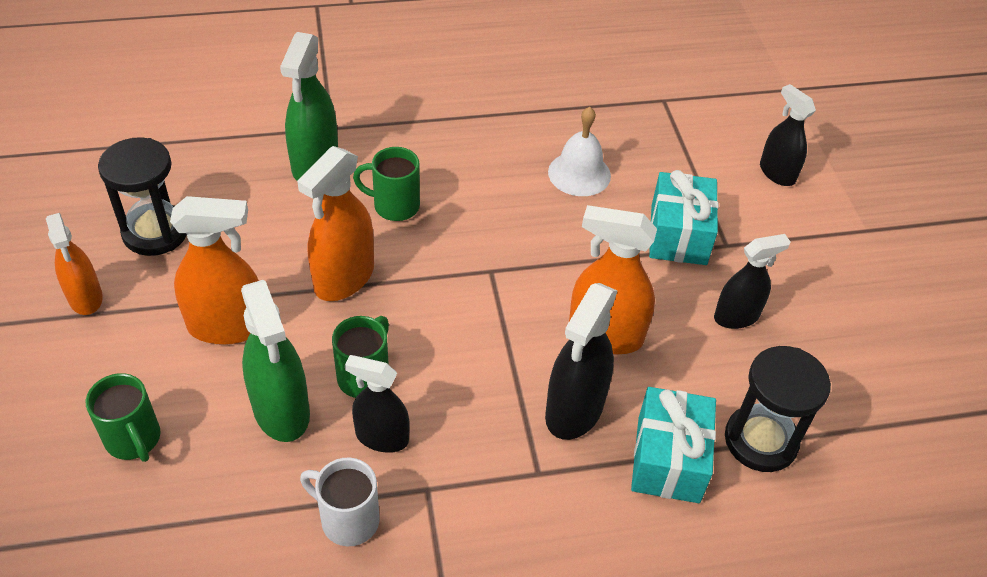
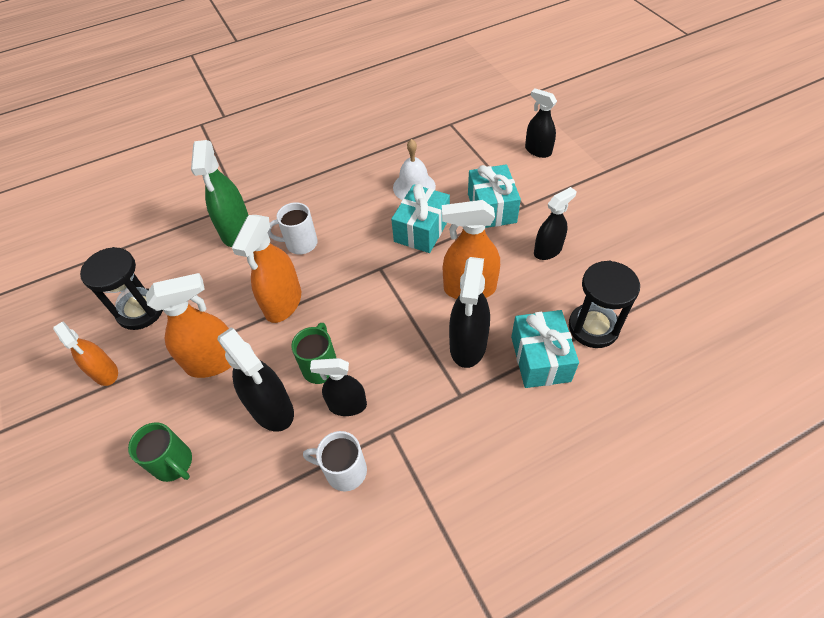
camera: 10 degrees left, 5 degrees up
green spray bottle [241,280,310,442] -> black spray bottle [218,328,294,432]
green mug [353,147,420,221] -> white mug [267,202,318,254]
none -> turquoise gift [391,184,450,253]

